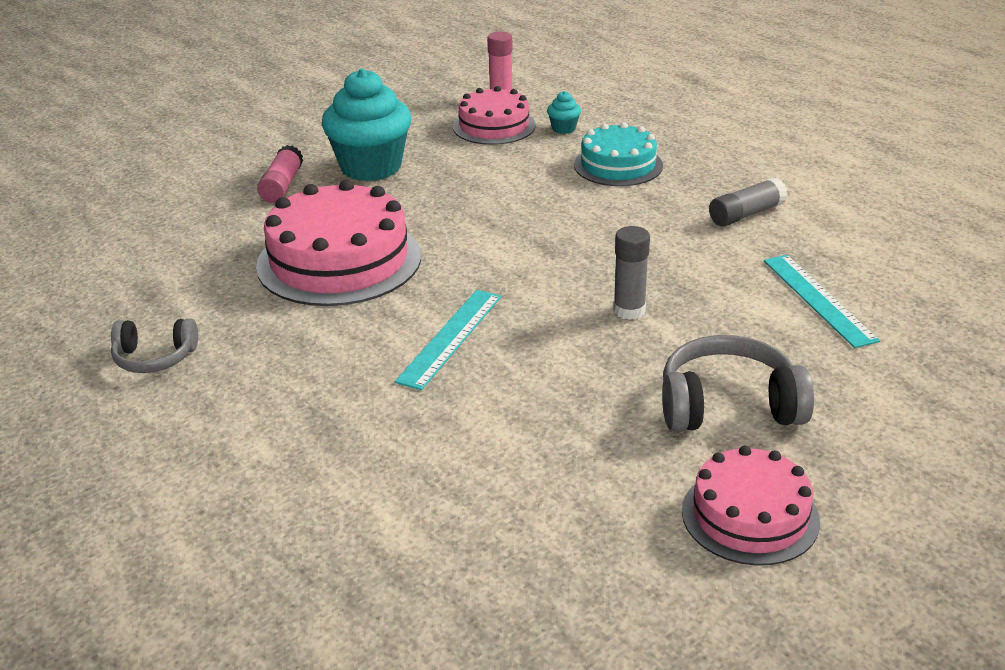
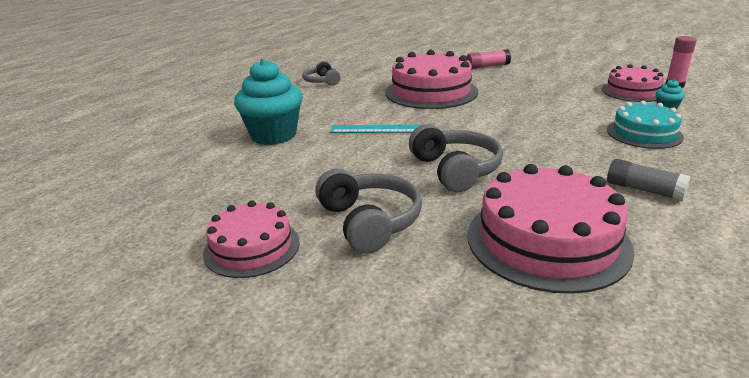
camera: 70 degrees right, 5 degrees down
turquoise cupcake [322,68,411,181] -> turquoise cupcake moved to [234,59,303,145]
grey glue stick [613,226,650,320] -> grey headphones [409,124,503,192]
turquoise ruler [764,255,880,348] -> pink cake [468,164,635,294]

